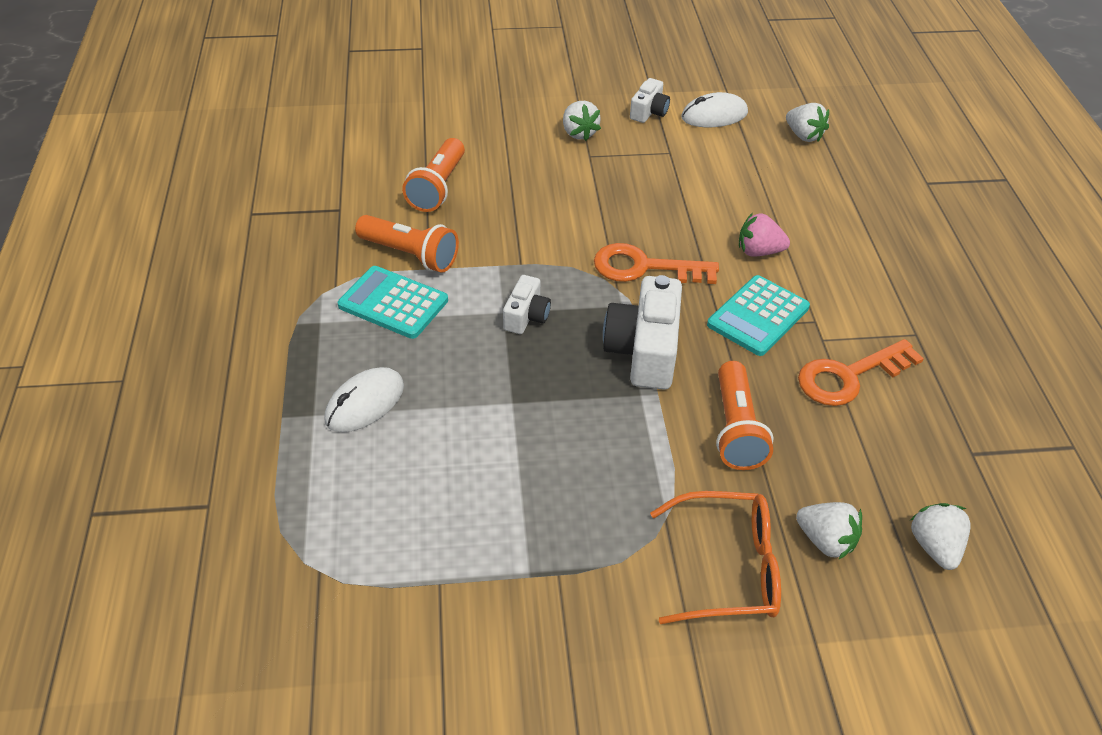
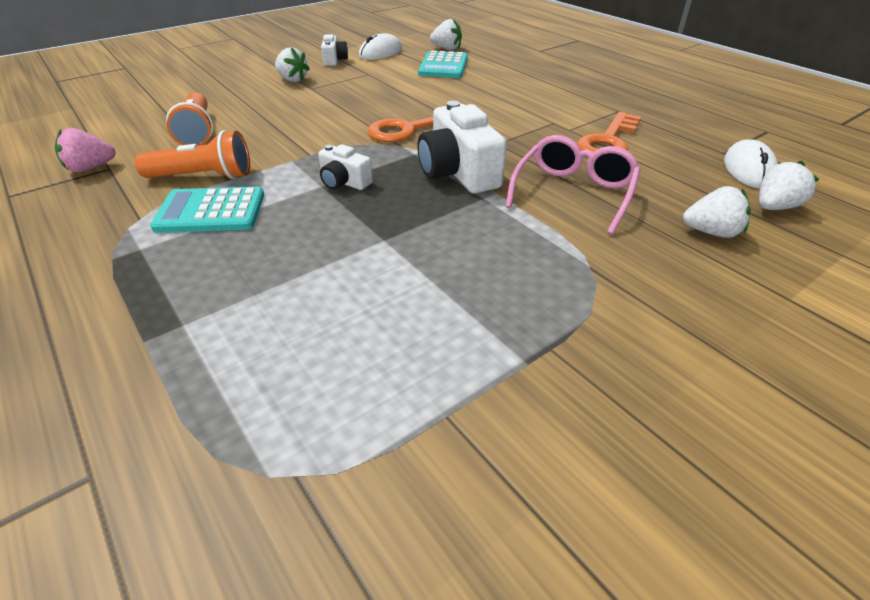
camera: 30 degrees left, 5 degrees down
white mouse [324,367,404,432] -> white mouse moved to [724,139,778,188]
white camera [503,275,551,334] -> white camera turned 135 degrees clockwise [318,144,373,190]
orange glasses [650,491,781,624] -> none
turquoise calculator [707,275,810,356] -> turquoise calculator moved to [418,51,468,78]
orange flashlight [716,361,774,470] -> pink glasses [505,135,641,234]
pink strawberry [739,213,790,257] -> pink strawberry moved to [55,128,116,172]
white strawberry [910,503,970,570] -> white strawberry turned 90 degrees clockwise [759,161,819,210]

